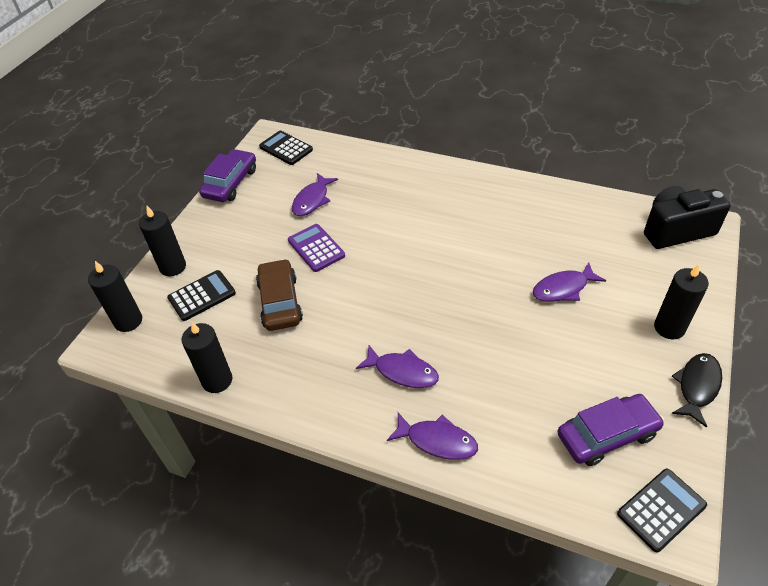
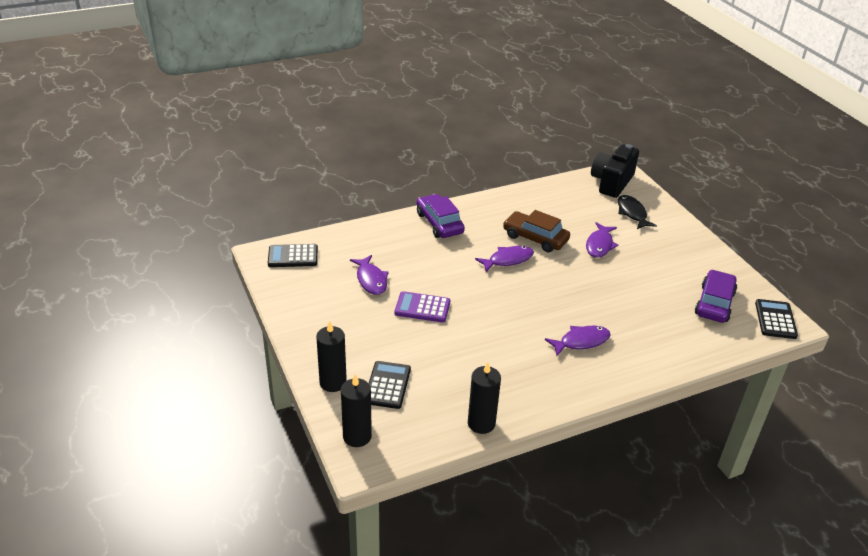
camera: 50 degrees left, 10 degrees down
purple car [199,149,256,202] -> purple car moved to [417,194,465,238]
brown car [256,259,303,331] -> brown car moved to [503,210,570,252]
purple fish [387,413,478,460] -> purple fish moved to [475,246,534,272]
black candle [654,264,709,339] -> none
black fish [671,353,722,428] -> black fish moved to [618,195,657,229]

